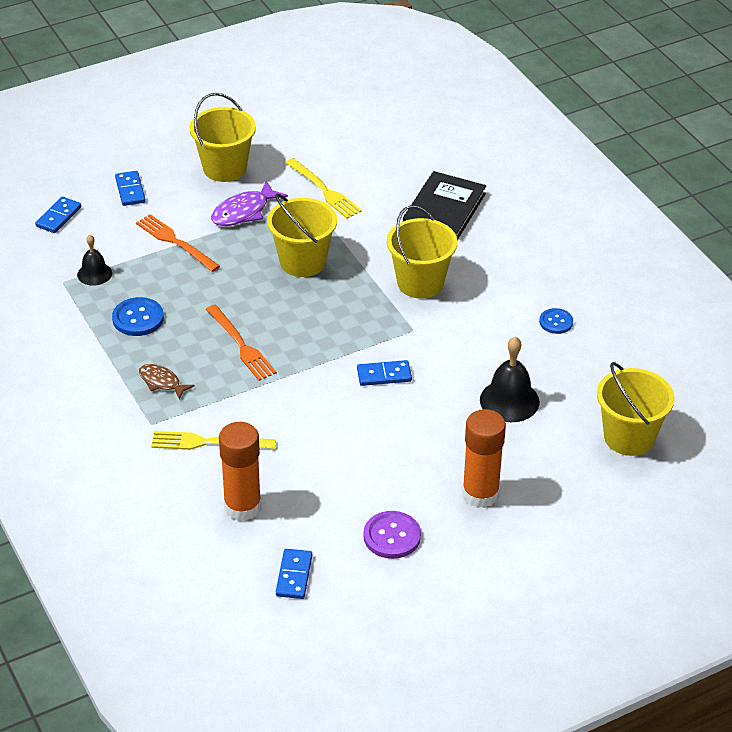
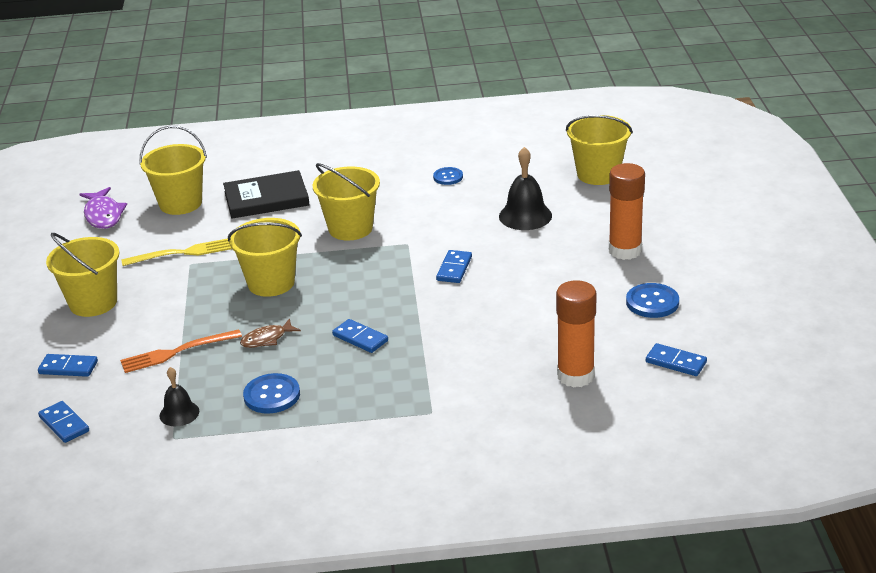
camera: 65 degrees left, 10 degrees down
brown fish [139,364,195,400] -> brown fish moved to [240,319,301,348]
yellow fork [151,431,276,450] -> none
orange fork [206,305,277,381] -> blue domino [332,319,388,353]
purple fish [211,181,288,226] -> purple fish moved to [79,187,127,229]
purple button [364,511,421,559] -> blue button [626,283,679,318]
black book [403,171,486,240] -> black book turned 60 degrees counterclockwise [223,170,310,219]
none -> yellow bucket [139,126,207,215]

